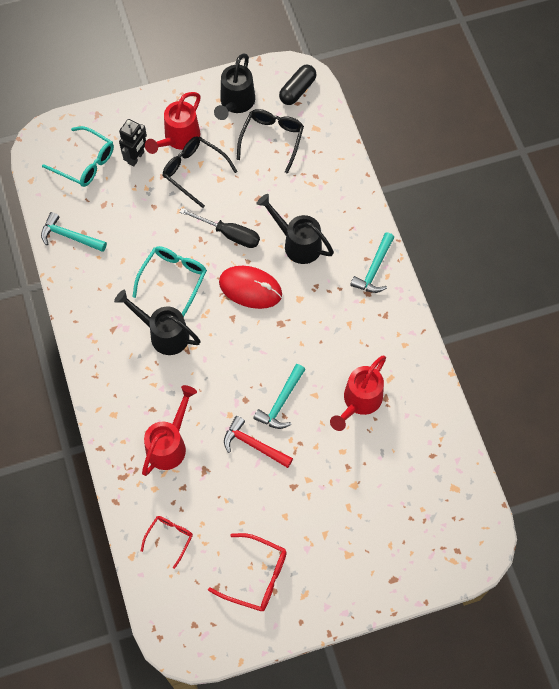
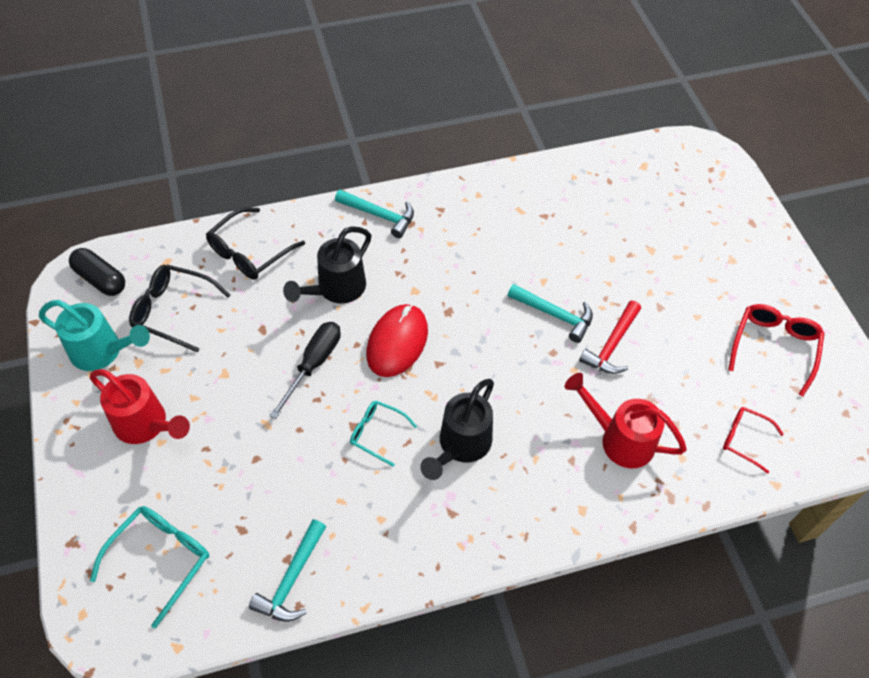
camera: 90 degrees left, 10 degrees down
black robot [119,119,147,166] -> none
turquoise glasses [132,246,207,317] -> turquoise glasses [350,400,417,467], size x0.64
black glasses [163,136,238,208] -> black glasses moved to [206,207,305,279]
black watering can [214,53,255,120] -> turquoise watering can [39,300,150,371]
red watering can [330,356,386,431] -> none

